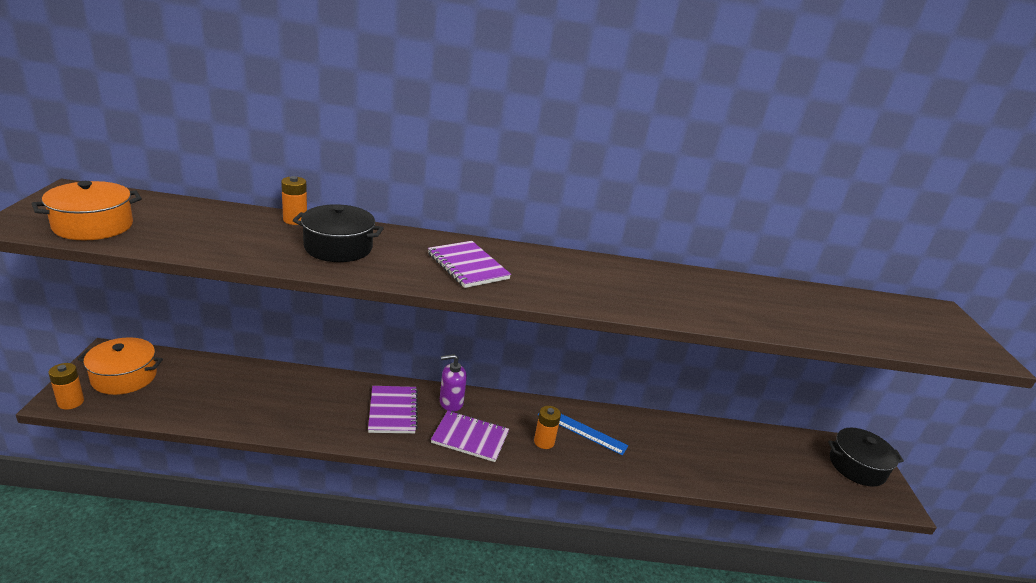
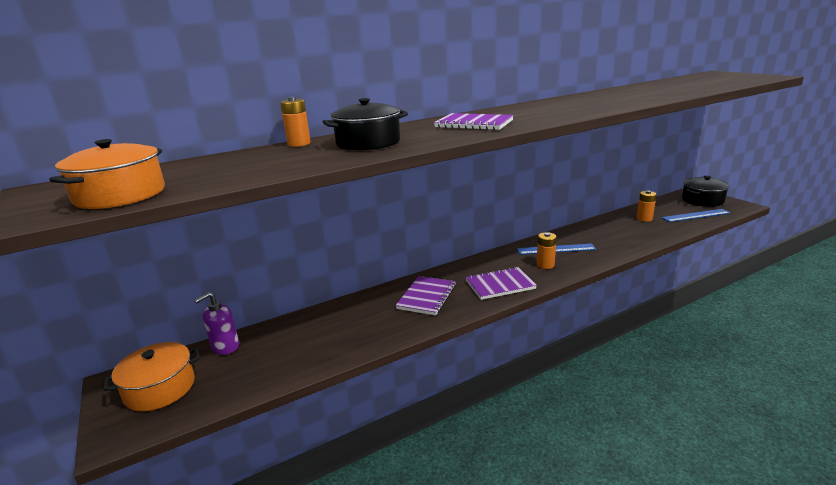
camera: 25 degrees left, 5 degrees down
orange battery [49,363,84,410] -> orange battery moved to [637,190,657,222]
purple notebook [368,386,418,433] -> purple notebook turned 60 degrees clockwise [396,276,456,316]
purple soap dispenser [440,354,467,412] -> purple soap dispenser moved to [194,292,239,355]
none -> blue ruler [662,209,730,222]

